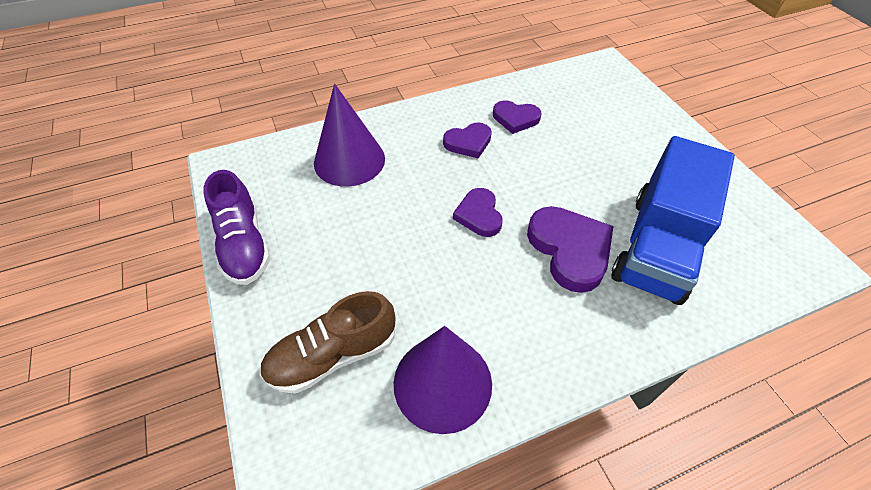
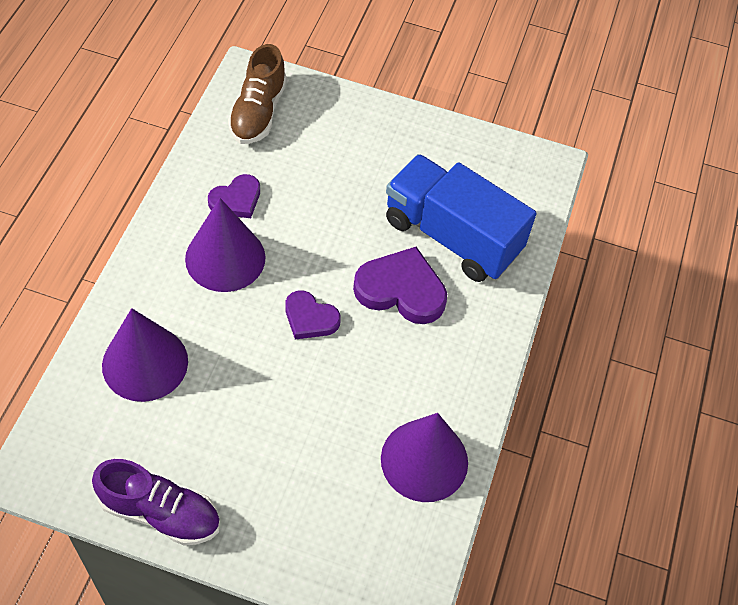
camera: 55 degrees left, 5 degrees up
brown shoe [260,291,395,394] -> brown shoe moved to [228,44,287,144]
purple heart [443,122,492,158] -> purple cone [185,198,266,292]
blue truck [611,136,735,305] -> blue truck turned 150 degrees clockwise [386,154,537,282]

